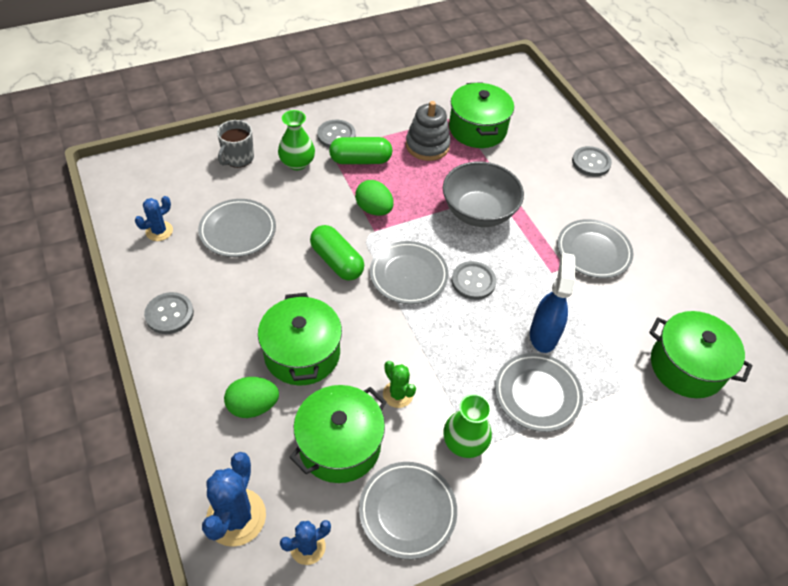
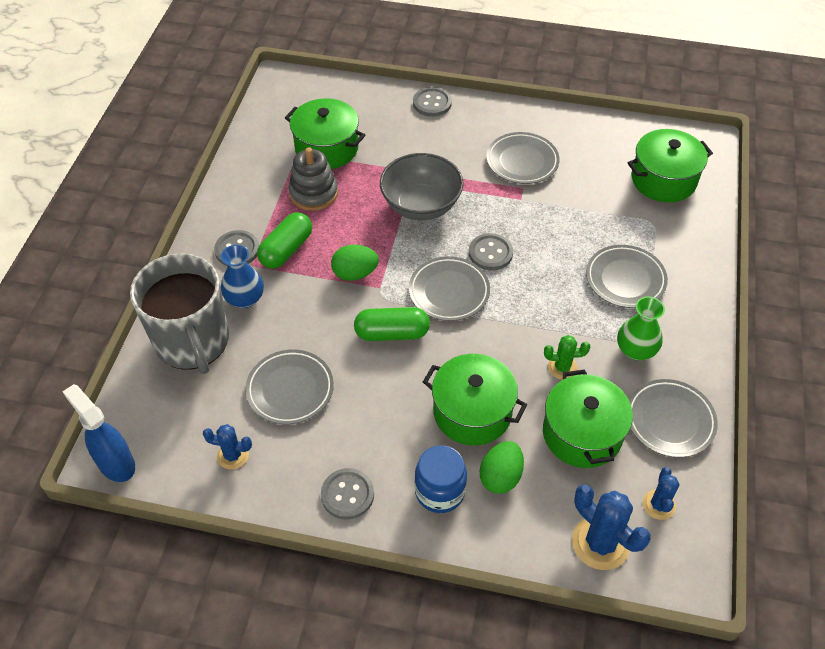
camera: 50 degrees left, 0 degrees up
blue cactus [135,196,173,241] -> blue cactus turned 75 degrees counterclockwise [203,424,252,469]
grey mug [217,120,254,168] -> grey mug [130,253,229,374], size x2.06
green vase [278,110,315,170] -> blue vase [221,245,264,308]
blue spray bottle [530,253,575,353] -> blue spray bottle moved to [63,384,135,482]
none -> blue jar [414,445,467,513]

